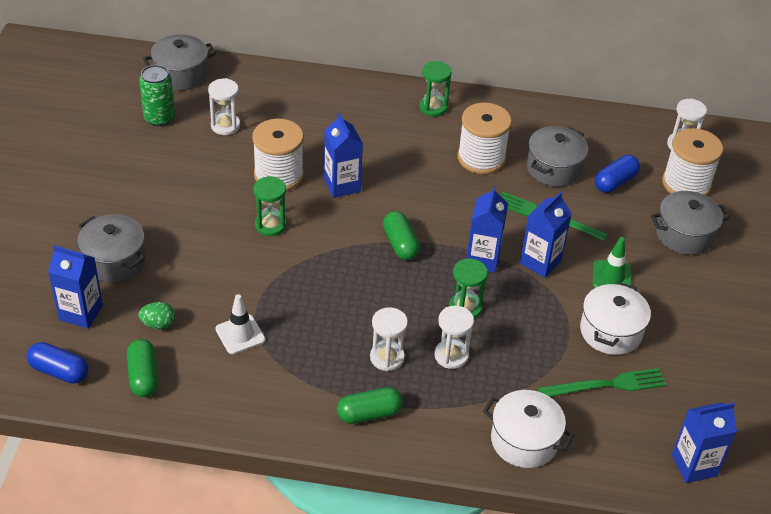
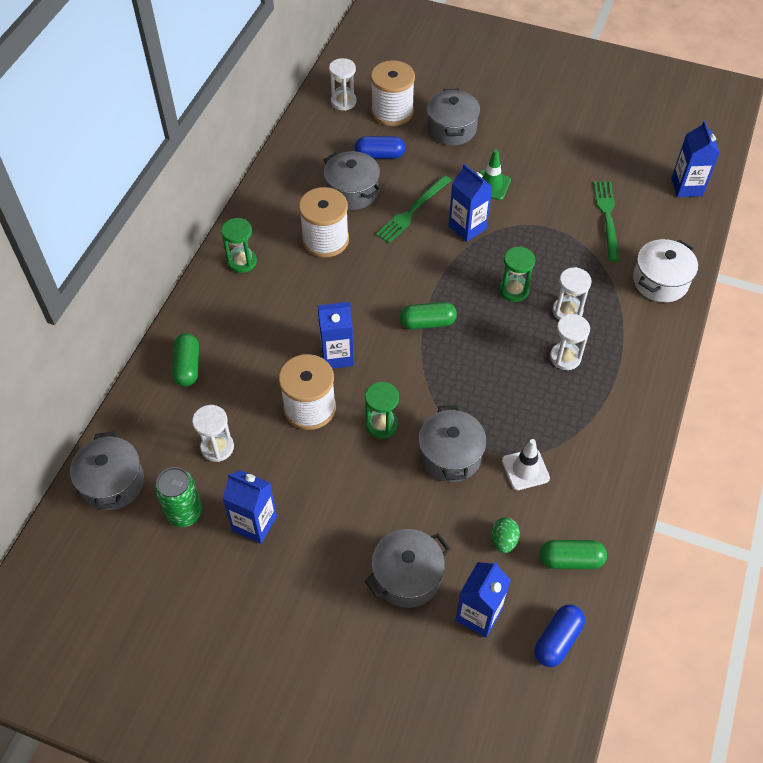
camera: 75 degrees left, 10 degrees up
green capsule [337,387,403,424] -> green capsule moved to [172,333,199,387]
blue carton [466,186,508,273] -> blue carton moved to [222,470,277,544]
white pot [580,282,651,355] -> none
blue capsule [595,155,640,193] -> blue capsule turned 60 degrees counterclockwise [354,136,405,159]
none -> grey pot [418,405,487,482]

